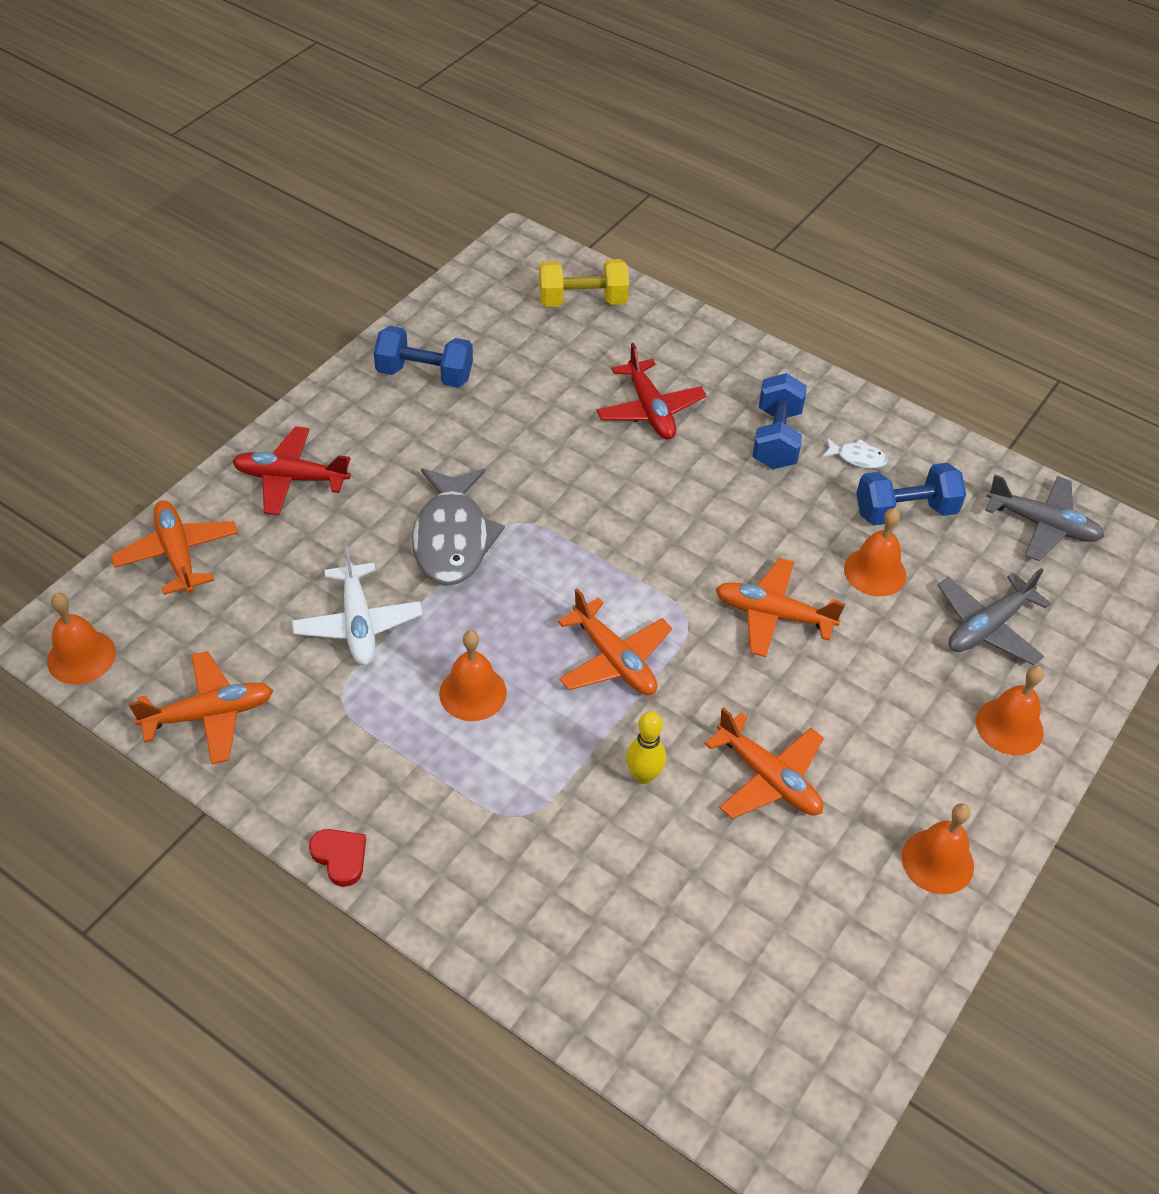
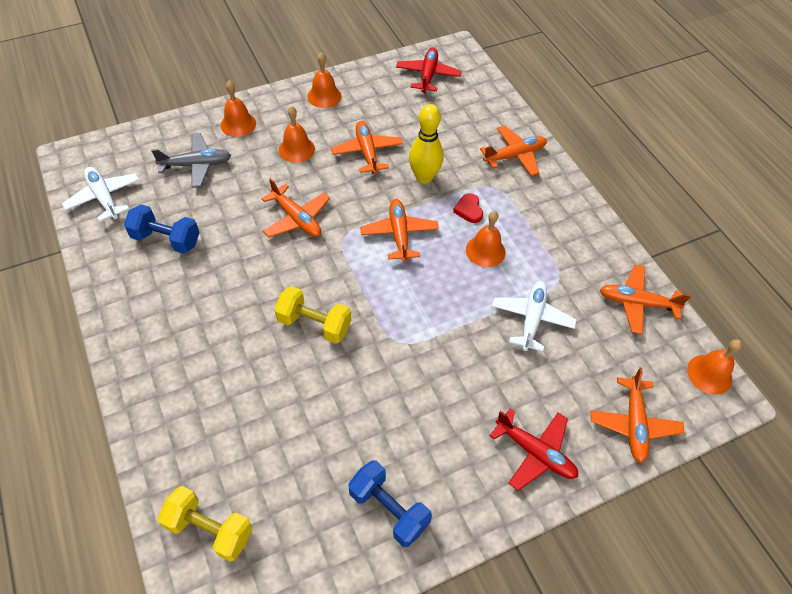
camera: 150 degrees left, 5 degrees up
red heart [309,829,366,887] -> red heart moved to [453,193,483,223]
grey fish [412,468,505,585] -> none
red plane [596,343,707,440] -> red plane moved to [396,48,462,93]
yellow bowling pin [626,711,666,784] -> yellow bowling pin [409,104,443,184], size x1.59
blue dumbbell [752,373,807,469] -> none
white fish [822,438,888,468] -> none
orange bell [844,508,906,596] -> orange bell moved to [279,106,315,163]
grey plane [985,475,1105,561] -> white plane [62,167,139,222]
none -> yellow dumbbell [274,286,351,344]
none -> orange plane [480,125,547,176]

